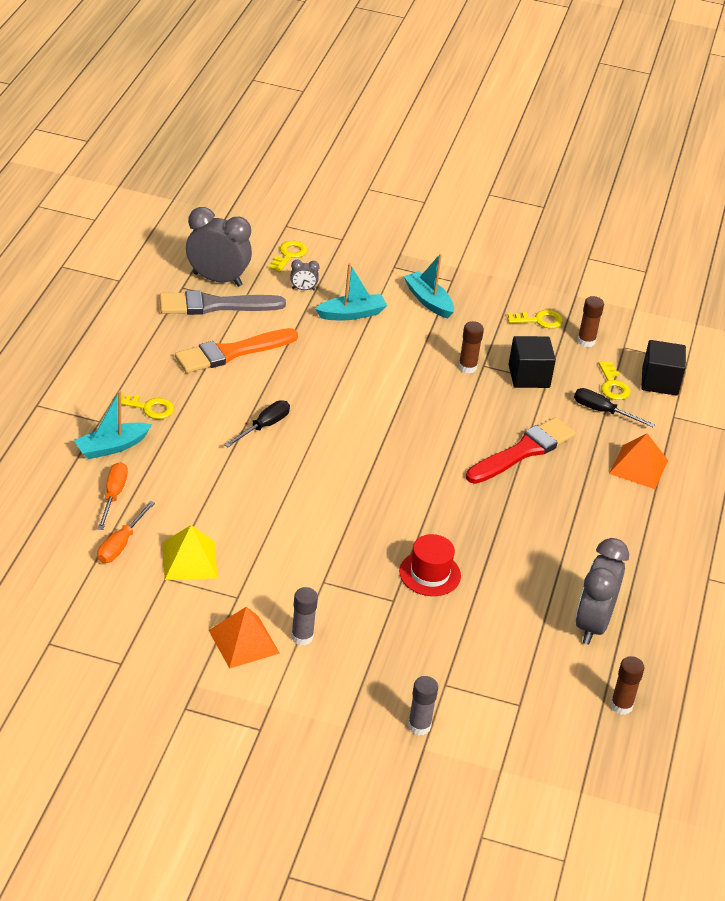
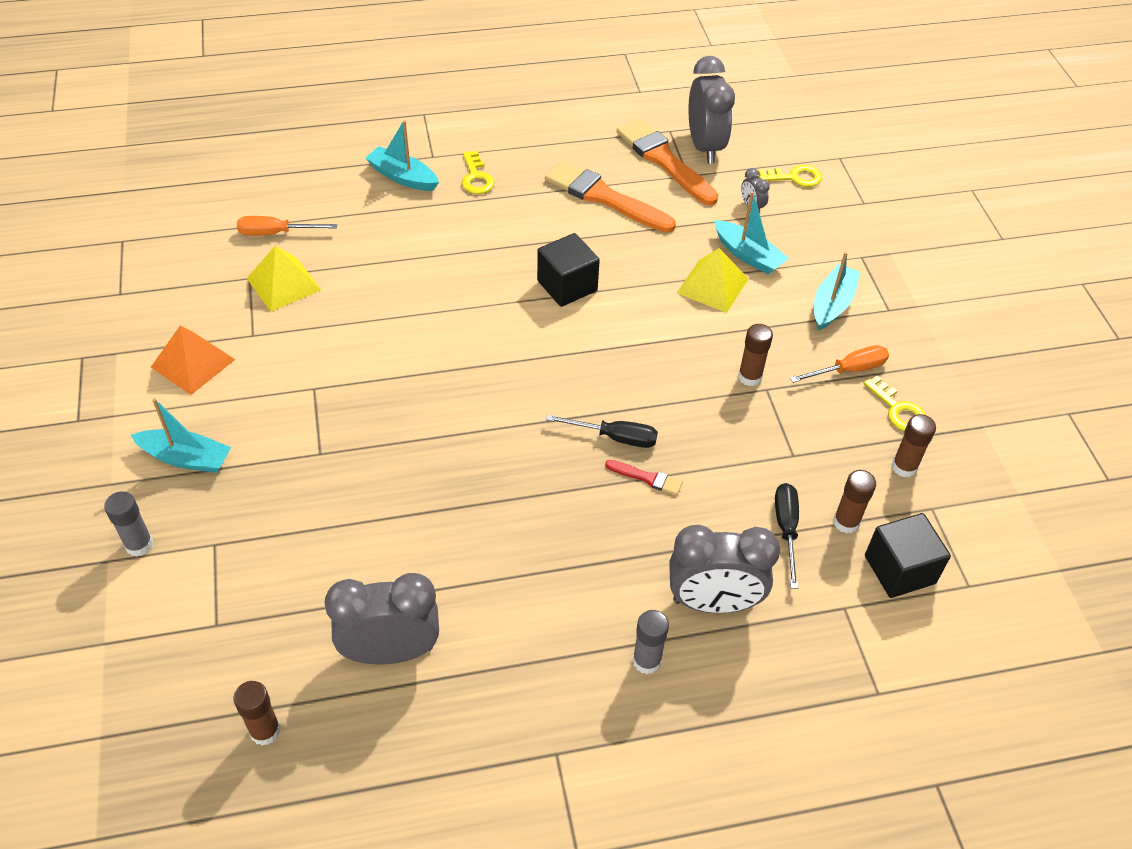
camera: 65 degrees right, 10 degrees up
orange screwdriver [98,462,128,530] -> orange screwdriver moved to [790,345,889,383]
grey brush [159,290,286,315] -> orange brush [617,118,718,205]
black screwdriver [224,400,290,447] -> black screwdriver moved to [546,414,658,448]
grey glue stick [291,587,318,645] -> grey glue stick moved to [632,610,669,674]
red hat [399,534,461,596] -> none
red brush [466,417,576,484] -> red brush [605,460,683,495], size x0.45
black cube [508,336,556,388] -> black cube moved to [537,233,600,307]
yellow key [599,361,630,400] -> brown glue stick [833,470,876,534]
orange pyramid [609,433,668,489] -> grey clock [669,525,780,613]
none -> turquoise boat [131,398,231,473]
none -> yellow pyramid [677,248,748,313]

